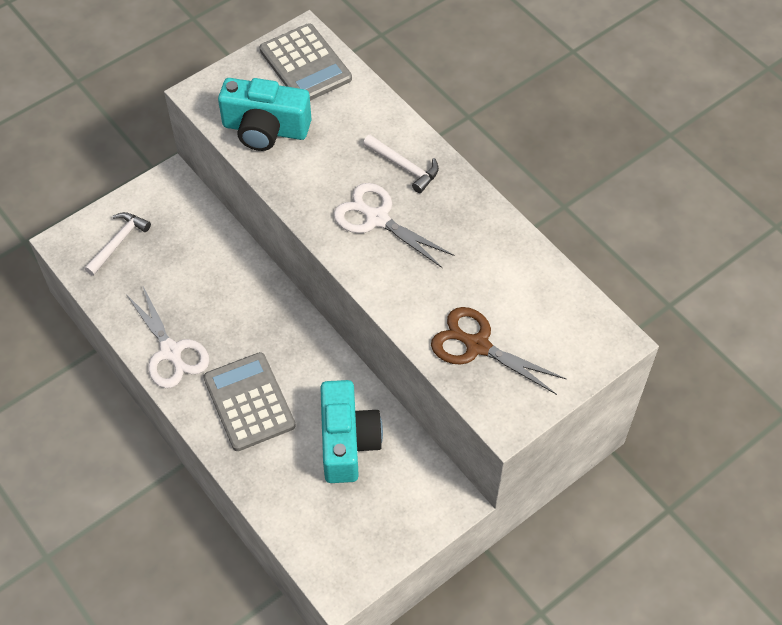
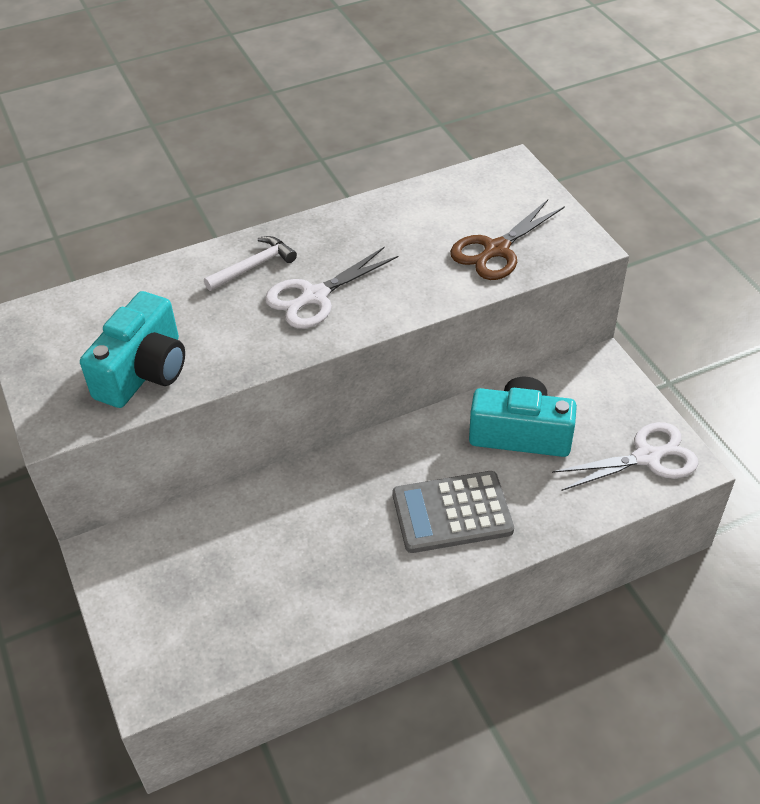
camera: 75 degrees left, 10 degrees down
white hammer [84,212,151,276] -> none
white scissors [126,287,209,388] -> white scissors moved to [552,422,698,491]
grey calculator [260,23,352,101] -> none

